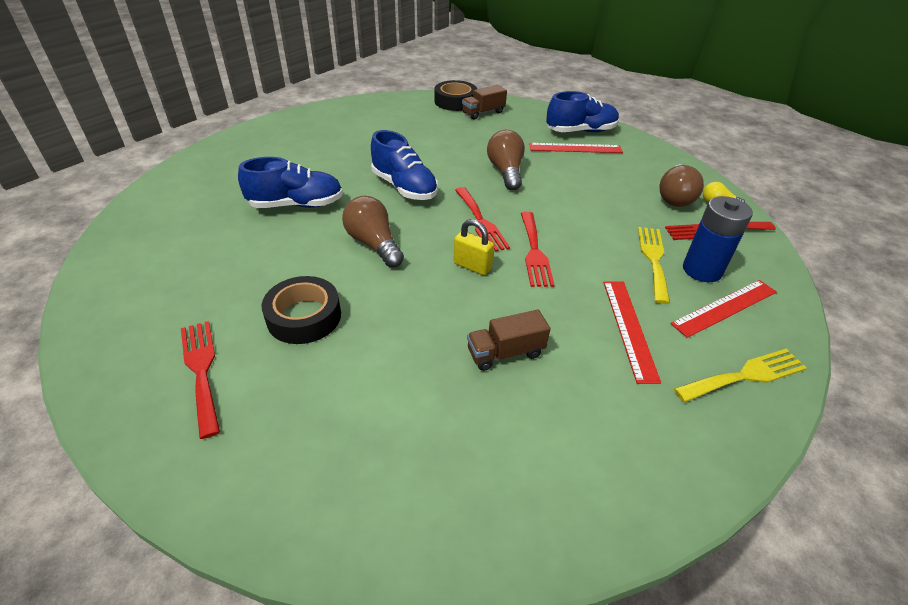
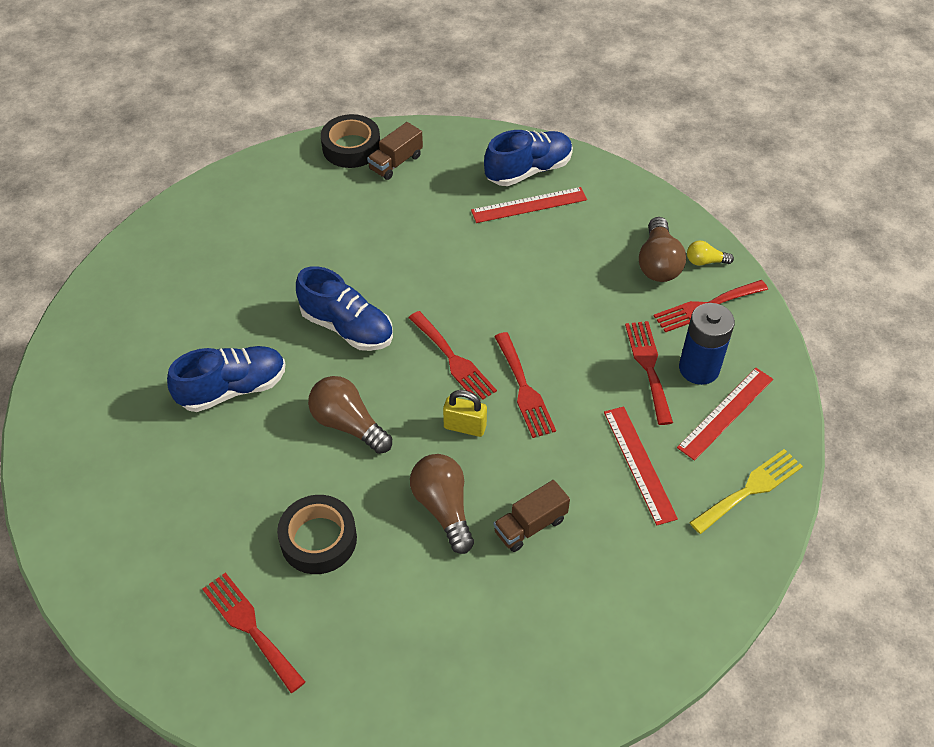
camera: 15 degrees left, 10 degrees up
brown light bulb [487,130,525,191] -> brown light bulb moved to [410,454,474,554]
yellow fork [638,227,670,304] -> red fork [625,321,673,425]

